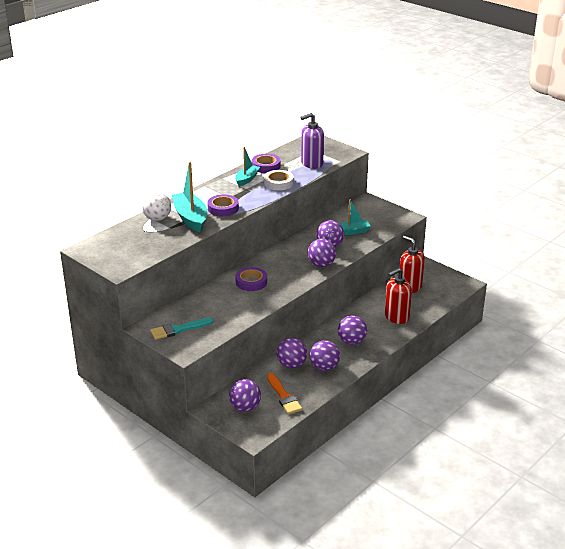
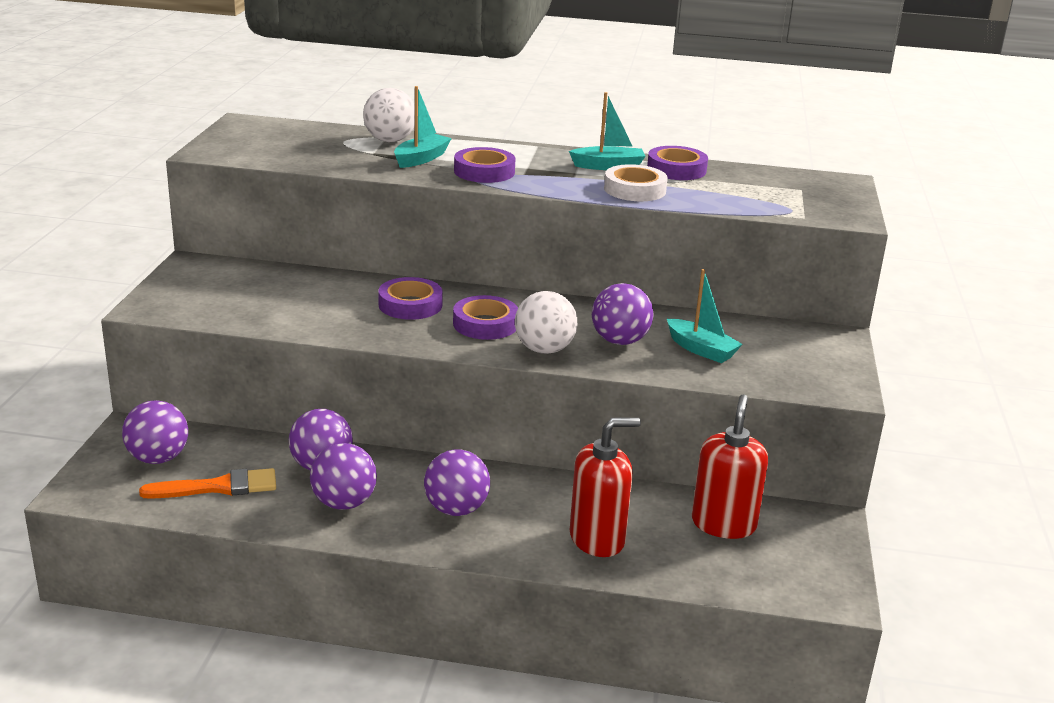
camera: 55 degrees right, 5 degrees down
turquoise brush [150,318,213,340] -> none
turquoise boat [172,162,207,232] -> turquoise boat [394,86,452,168], size x0.60
orange brush [267,373,303,414] -> orange brush turned 135 degrees counterclockwise [139,468,276,499]
purple soap dispenser [300,113,324,169] -> none
purple ball [308,239,336,267] -> white ball [515,291,577,354]
red soap dispenser [385,268,412,324] -> red soap dispenser turned 135 degrees clockwise [570,417,641,557]
none -> purple tape [453,295,518,340]

